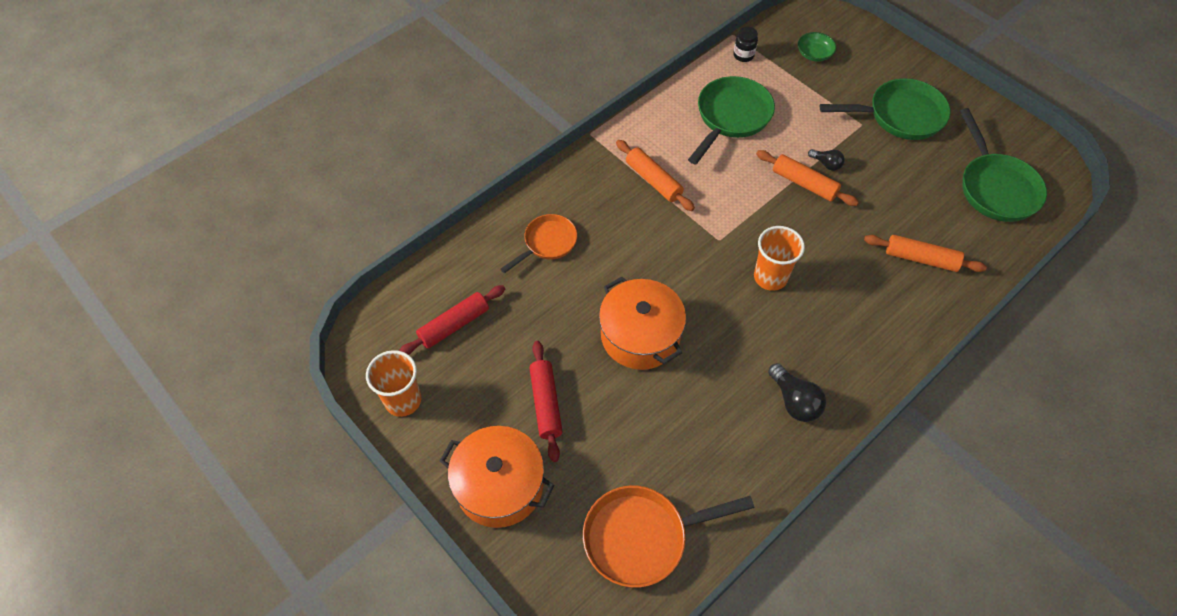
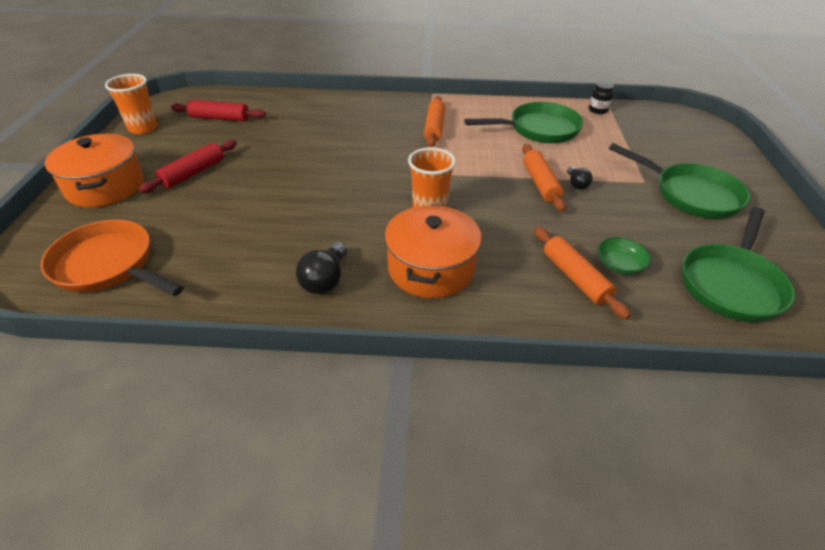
camera: 45 degrees right, 15 degrees down
orange pan [500,214,577,273] -> none
orange pot [599,277,686,370] -> orange pot moved to [384,204,482,298]
green bowl [798,32,836,62] -> green bowl moved to [598,237,651,275]

